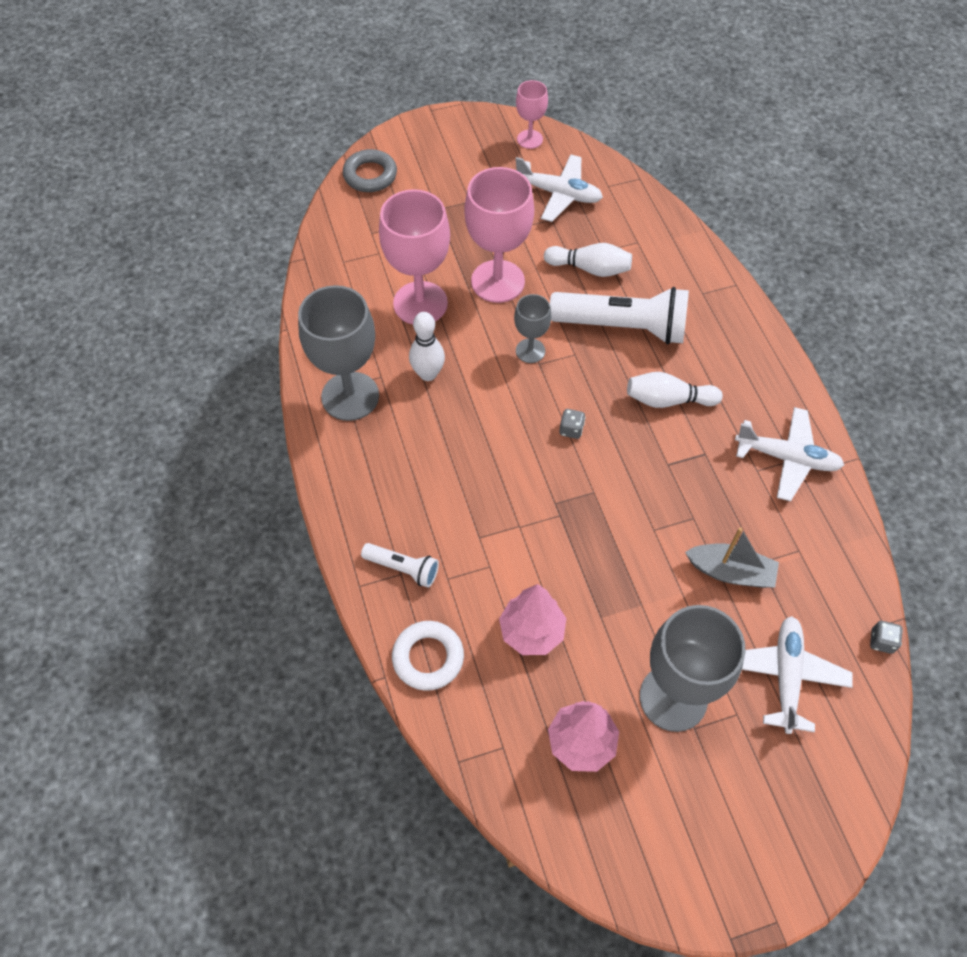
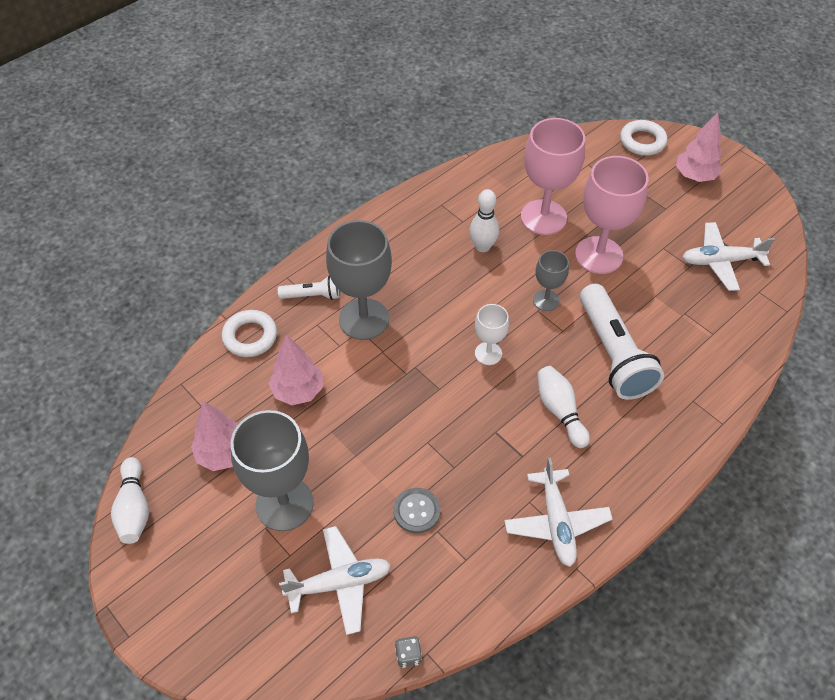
camera: 65 degrees right, 5 degrees down
grey goblet [298,285,379,421] -> grey goblet moved to [326,220,392,340]
grey ring [343,149,397,192] -> white ring [620,120,668,156]
white flashlight [361,543,439,588] -> white flashlight turned 90 degrees counterclockwise [278,275,339,300]
pink goblet [516,80,548,149] -> none
white plane [516,155,603,222] -> white plane turned 90 degrees clockwise [683,222,775,291]
white bowling pin [544,243,632,277] -> white bowling pin moved to [111,457,149,544]
grey dice [559,409,585,439] -> white goblet [475,304,509,365]
grey boat [685,527,779,588] -> grey button [394,488,441,533]
none -> pink tree [676,112,722,182]

